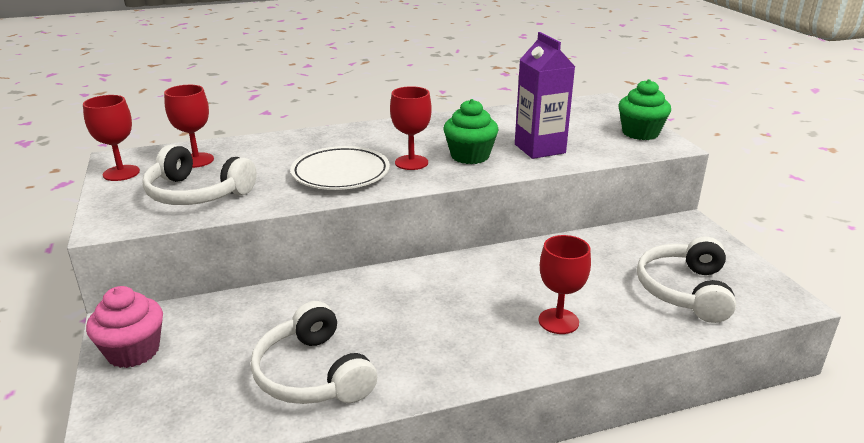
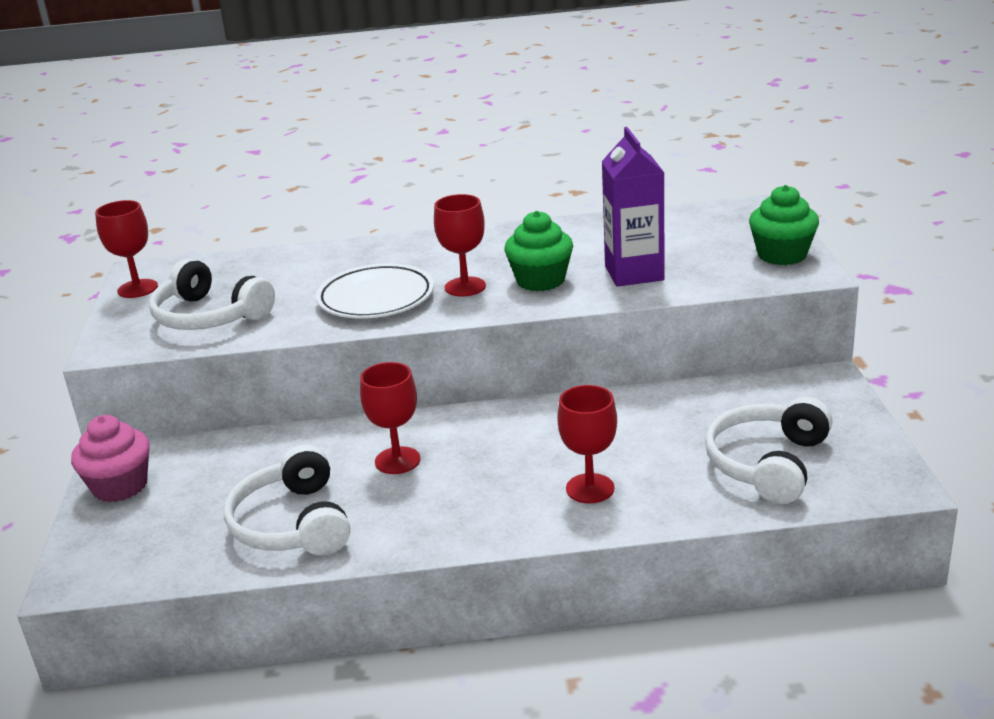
camera: 15 degrees right, 0 degrees up
red goblet [164,85,214,168] -> red goblet moved to [360,362,420,474]

